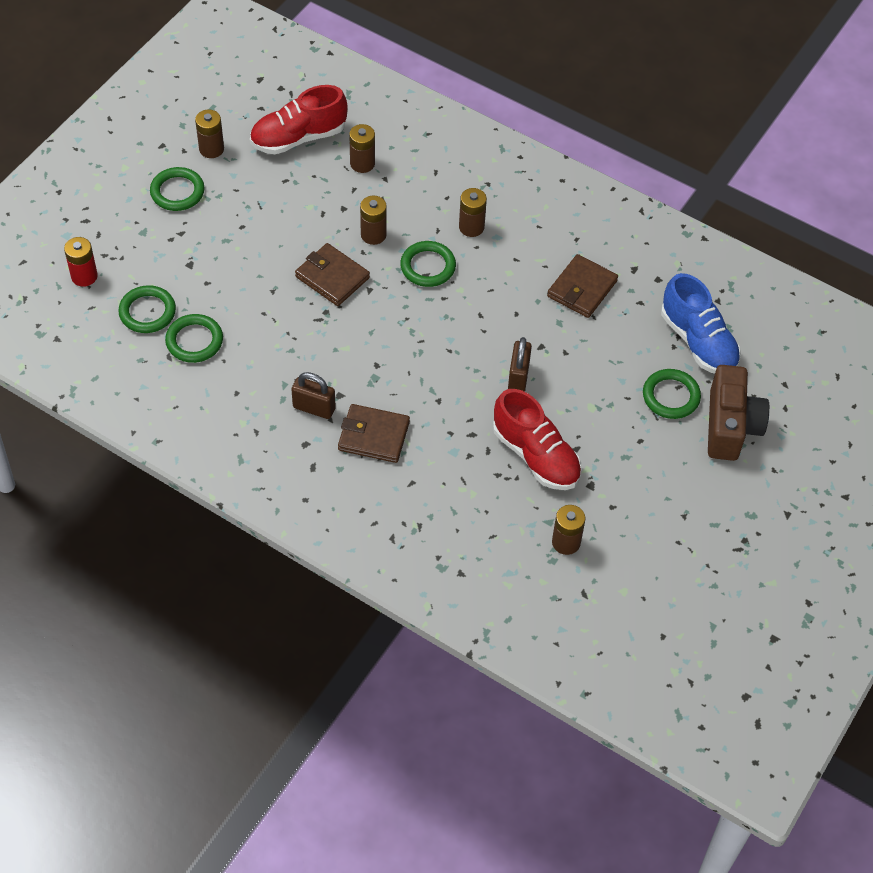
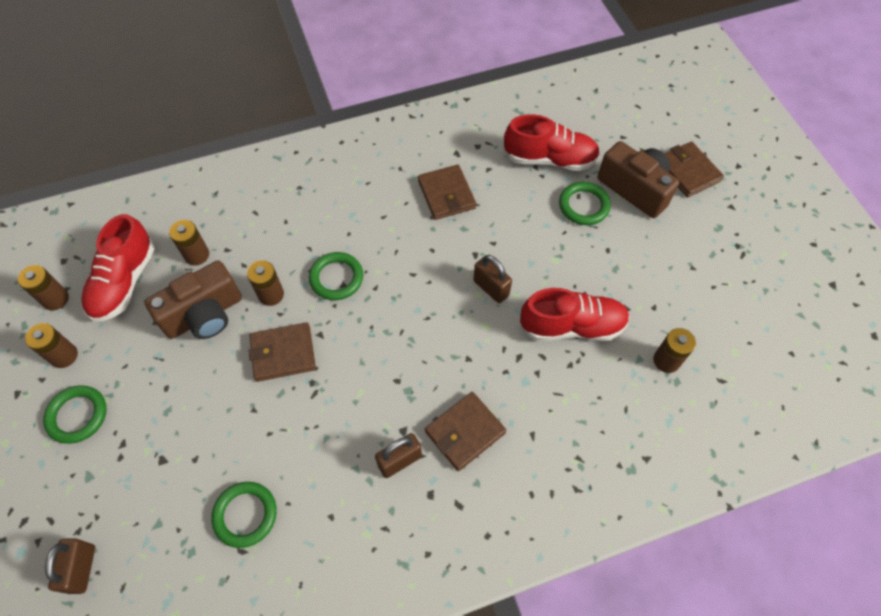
camera: 50 degrees left, 5 degrees up
red battery [64,237,98,287] -> brown padlock [45,538,95,594]
green ring [118,285,176,333] -> none
brown battery [459,188,487,237] -> brown battery moved to [18,265,69,311]
blue shoe [661,273,741,374] -> red shoe [504,114,600,171]
none -> brown camera [144,261,242,339]
none -> brown wallet [665,141,724,197]

